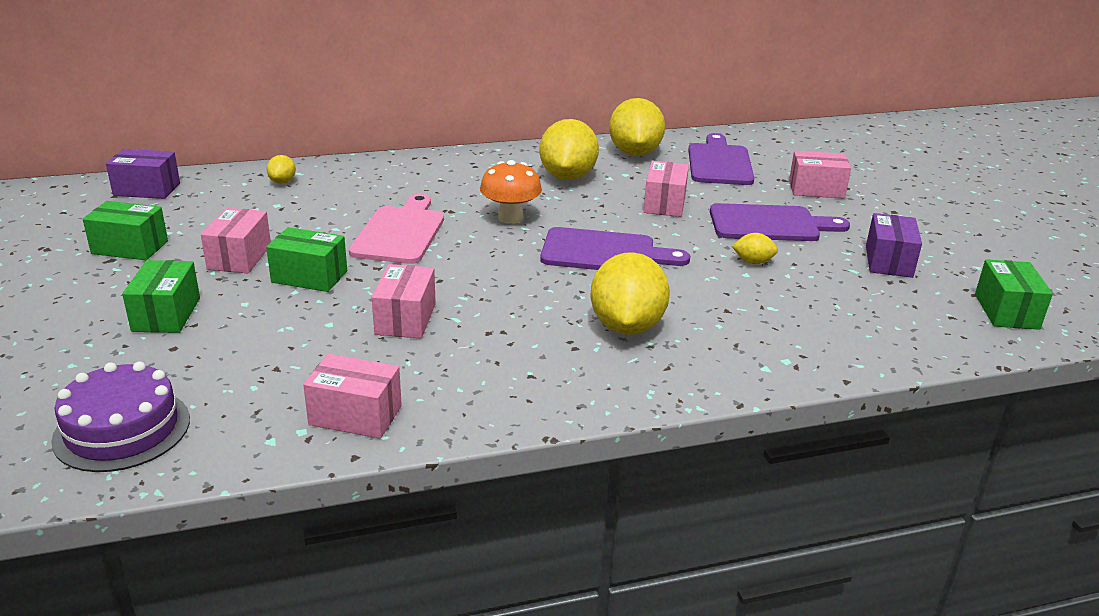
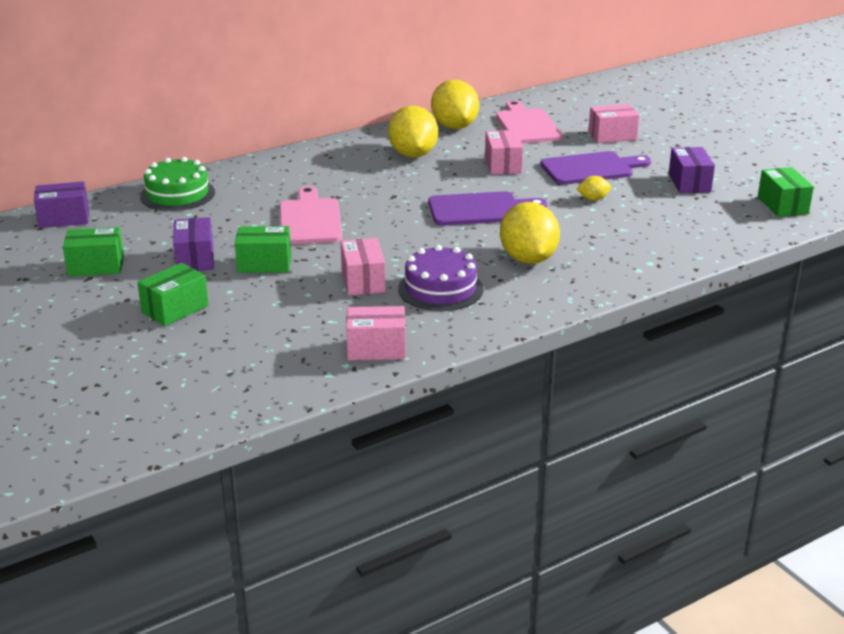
camera: 15 degrees left, 0 degrees up
purple cake [51,361,190,472] -> purple cake moved to [398,245,483,311]
green box [122,260,200,333] -> green box turned 60 degrees clockwise [137,263,209,326]
pink box [201,208,271,273] -> purple box [173,217,214,271]
yellow lemon [267,155,296,184] -> green cake [140,157,215,211]
orange mushroom [480,160,542,224] -> none
purple cutting board [688,133,754,185] -> pink cutting board [496,100,562,143]

